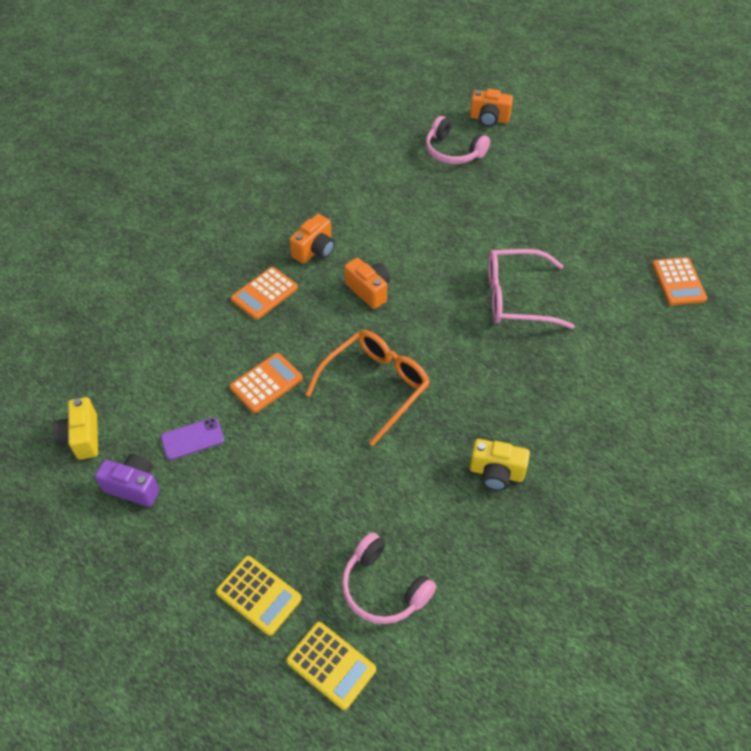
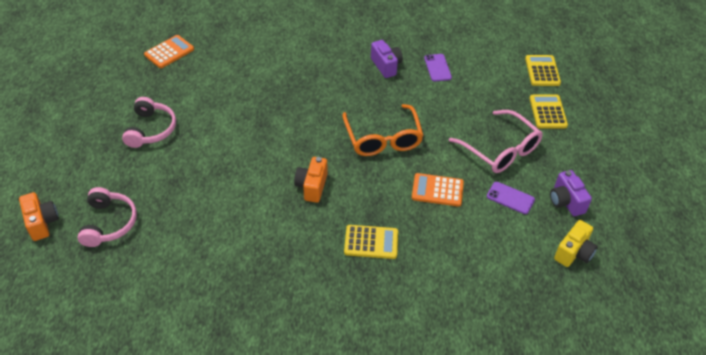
camera: 130 degrees left, 5 degrees down
orange calculator [231,267,298,320] -> yellow calculator [344,225,398,259]
orange camera [290,214,335,264] -> none
orange glasses [306,330,430,446] -> orange glasses turned 105 degrees counterclockwise [342,104,424,156]
pink headphones [342,532,436,624] -> pink headphones moved to [122,97,176,148]
yellow camera [469,439,530,491] -> purple camera [371,40,403,78]
pink glasses [488,249,575,329] -> pink glasses moved to [449,110,543,173]
none -> purple phone [424,54,452,82]

